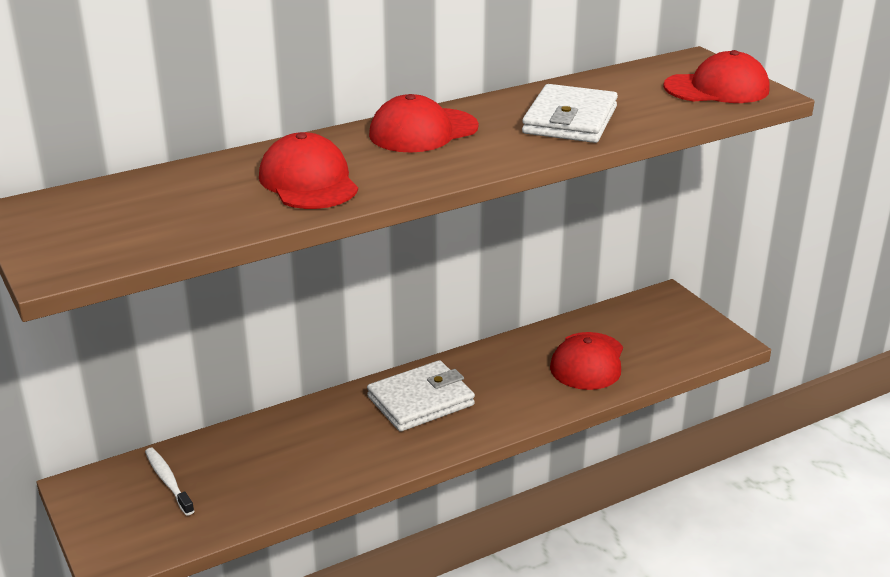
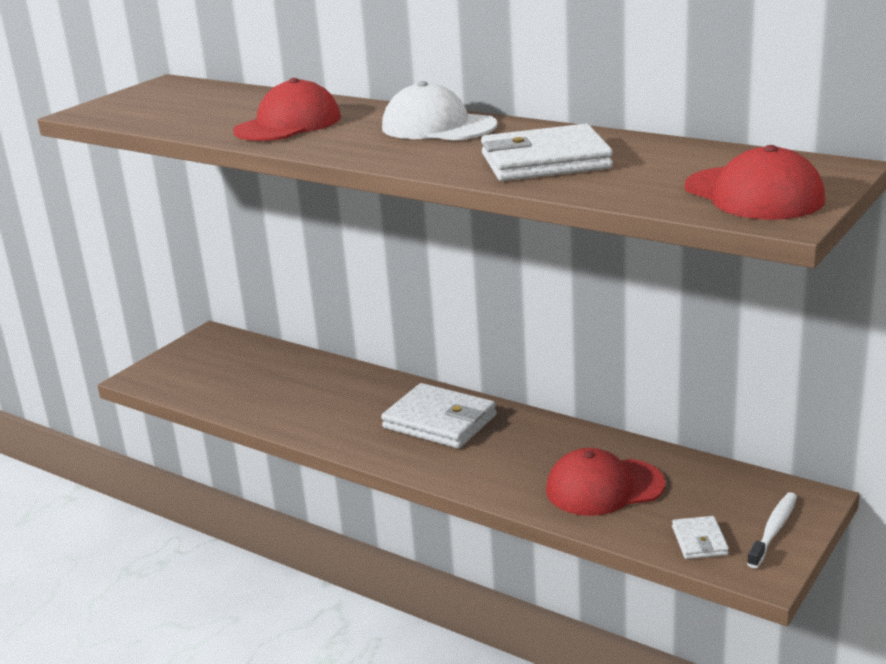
camera: 65 degrees right, 5 degrees down
white toothbrush [145,448,194,516] -> white toothbrush moved to [747,492,797,568]
red cap [369,94,479,152] -> white cap [382,81,497,140]
none -> white wallet [672,516,729,559]

